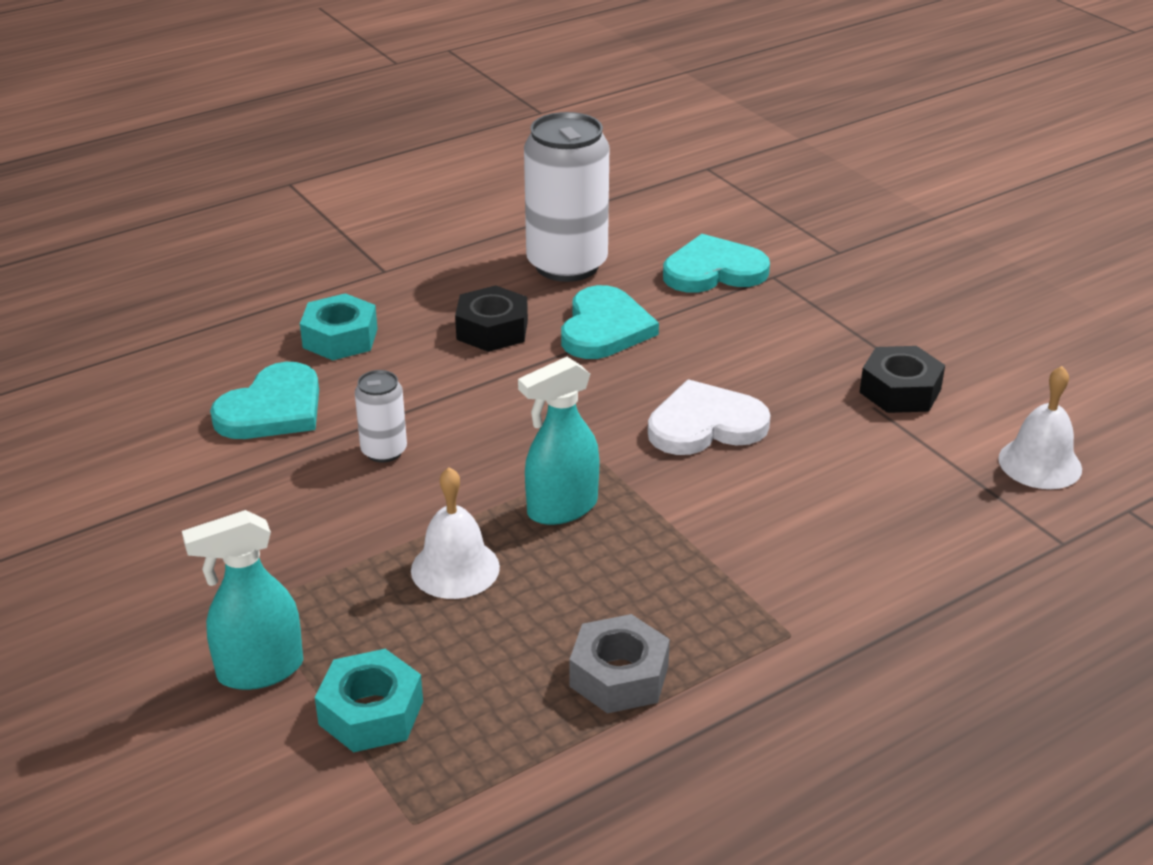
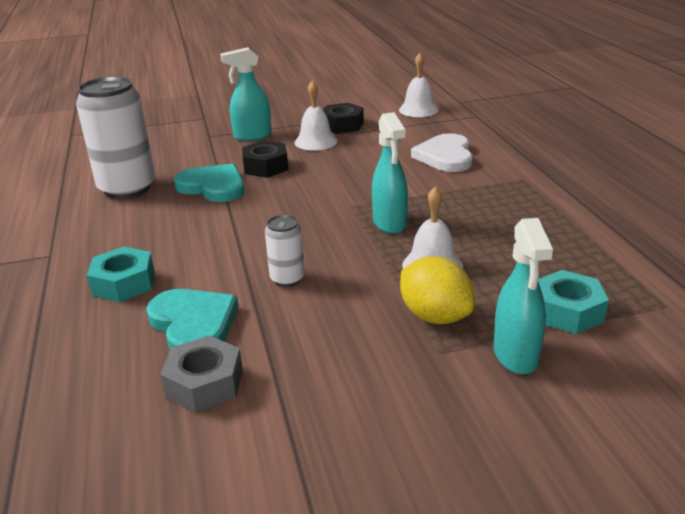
camera: 70 degrees left, 5 degrees down
black nut [455,285,528,352] -> black nut moved to [242,141,288,178]
grey nut [569,614,670,714] -> grey nut moved to [160,335,243,412]
white heart [648,379,771,455] -> white heart moved to [411,133,473,172]
turquoise heart [663,234,770,293] -> none
none -> turquoise spray bottle [221,47,272,141]
none -> white bell [295,80,338,151]
none -> yellow lemon [400,256,475,324]

